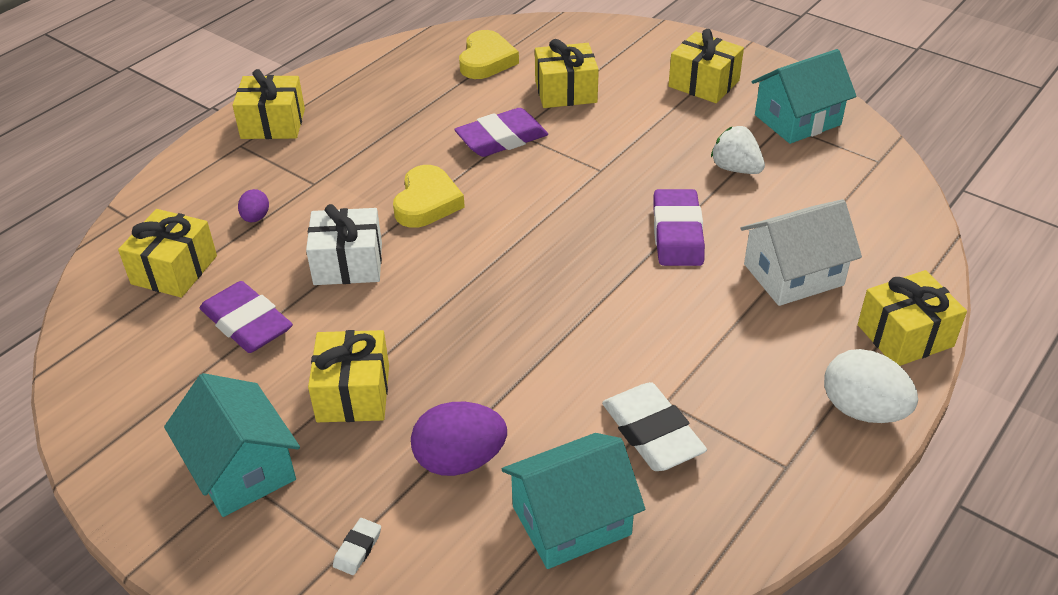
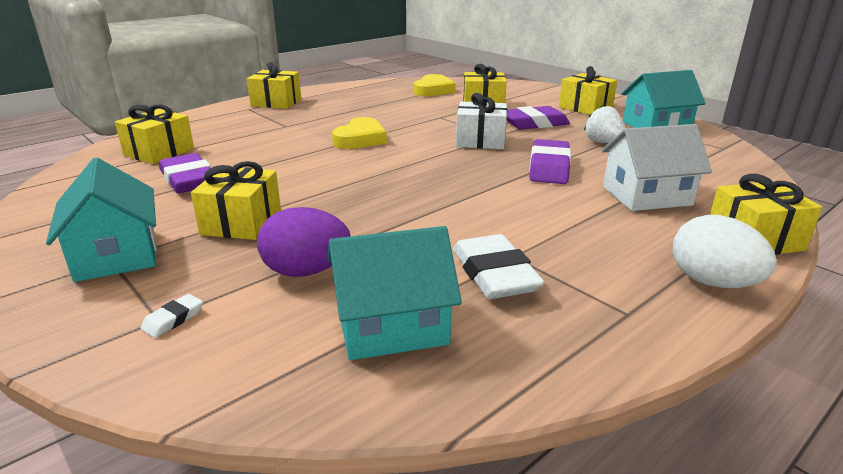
camera: 10 degrees right, 15 degrees down
purple egg [238,189,269,223] -> none
white gift [306,204,382,285] -> white gift moved to [456,93,507,149]
purple eraser [454,108,548,157] -> purple eraser moved to [507,106,570,130]

